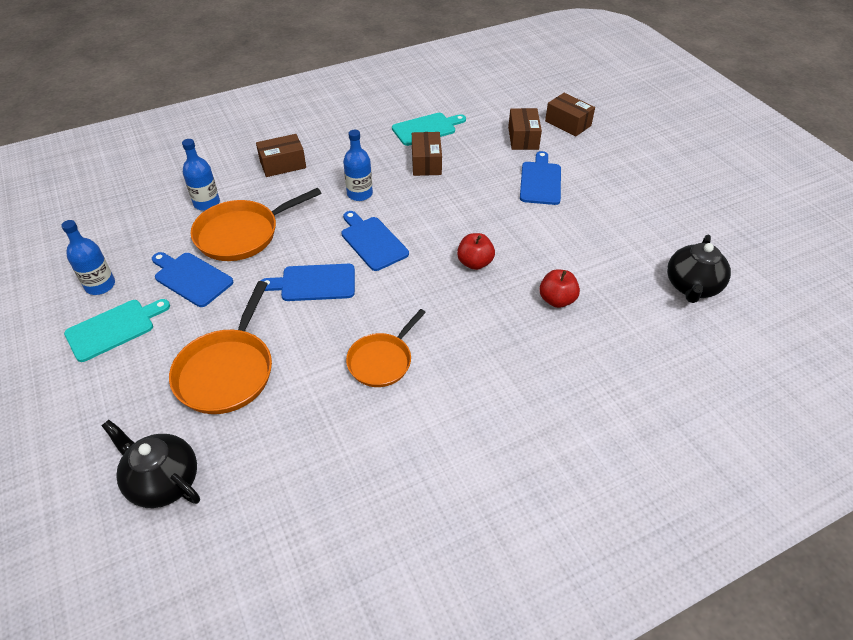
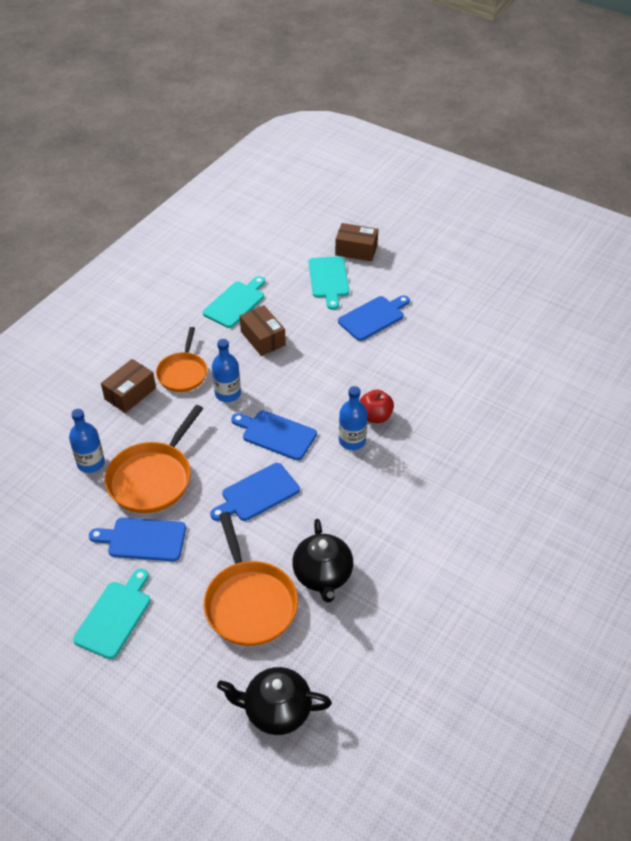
camera: 30 degrees left, 0 degrees up
blue bottle [61,220,115,295] -> blue bottle moved to [339,386,368,450]
orange pan [346,309,426,387] -> orange pan moved to [156,327,207,392]
brown box [508,108,542,150] -> turquoise cutting board [309,256,349,310]
blue cutting board [520,151,561,205] -> blue cutting board turned 75 degrees clockwise [338,295,410,341]
red apple [539,269,580,308] -> none
black teapot [667,235,731,303] -> black teapot moved to [292,519,353,603]

